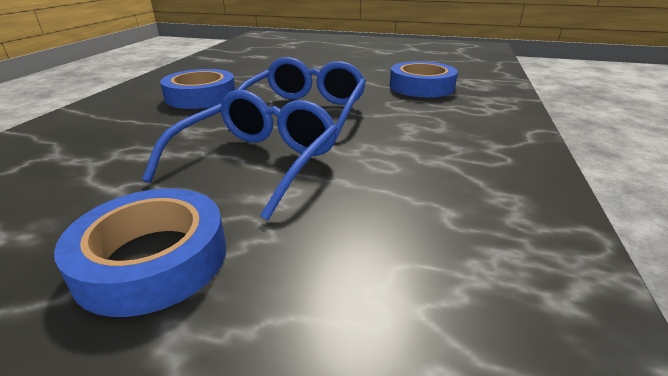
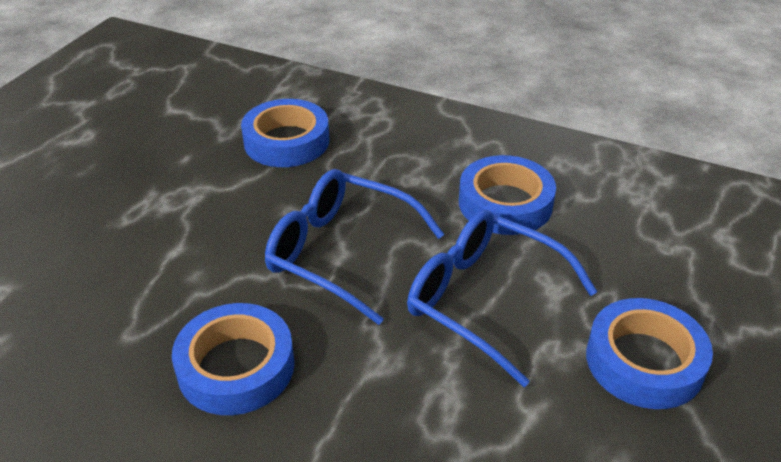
camera: 80 degrees left, 10 degrees up
none -> blue tape [459,155,556,235]

